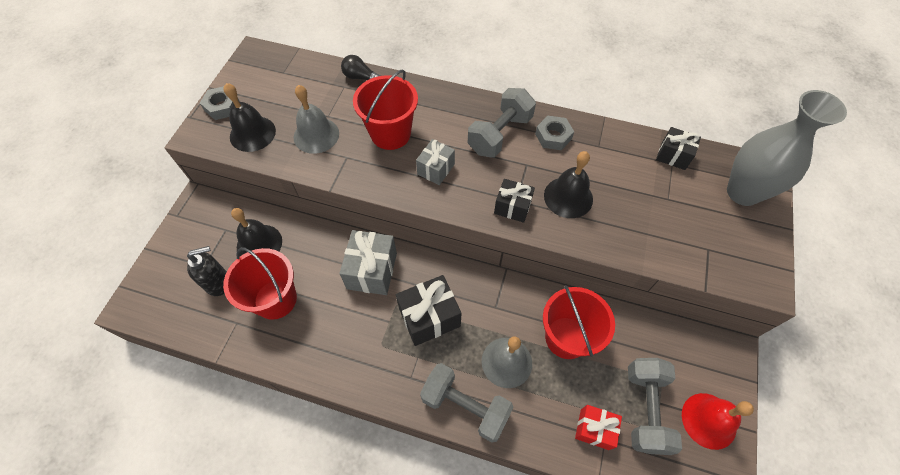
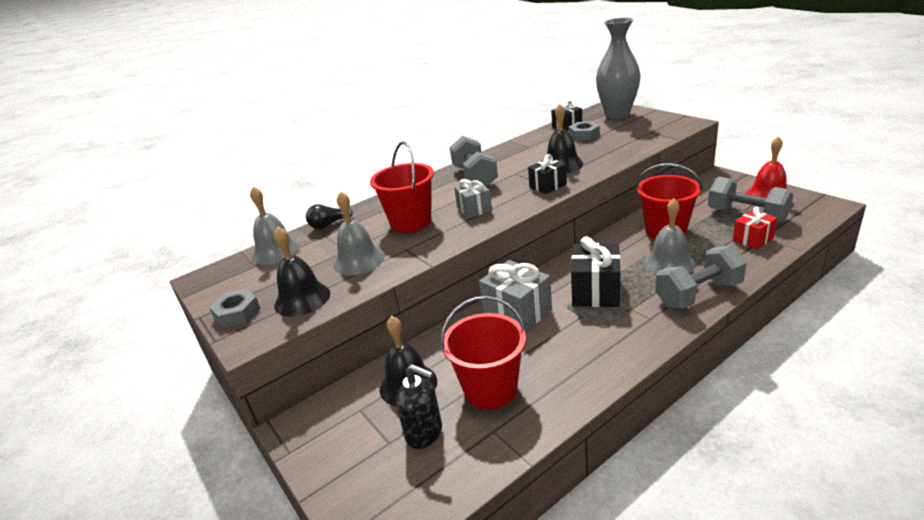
camera: 50 degrees left, 30 degrees down
black soap dispenser [187,246,227,296] -> black soap dispenser turned 105 degrees clockwise [396,364,442,449]
grey nut [535,116,574,150] -> grey nut moved to [569,121,600,140]
none -> grey bell [250,186,300,265]

